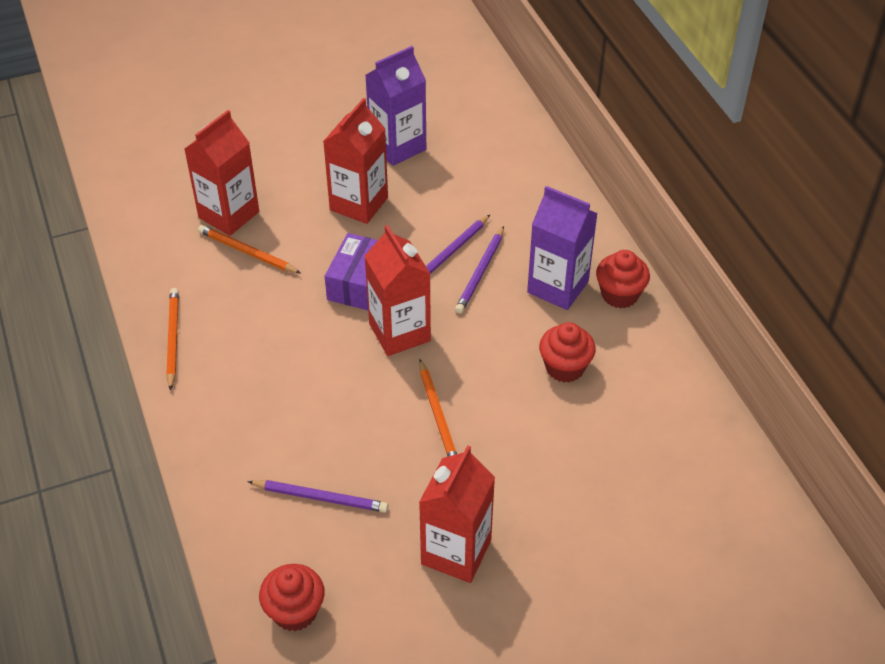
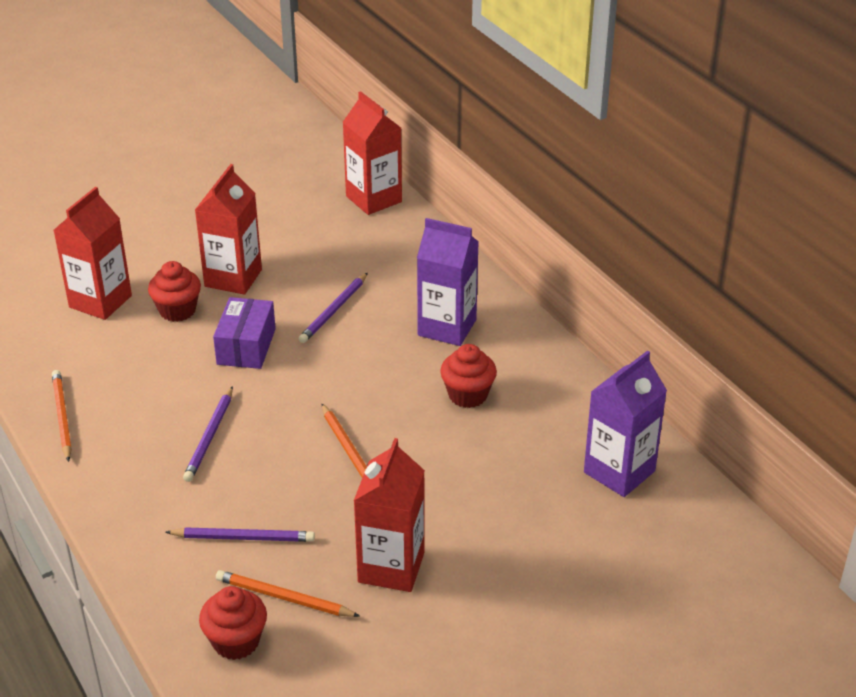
camera: 10 degrees left, 10 degrees down
orange pencil [198,225,301,273] -> orange pencil moved to [216,570,360,617]
red carton [364,225,431,356] -> red carton moved to [342,91,402,215]
purple carton [365,46,426,166] -> purple carton moved to [584,351,667,497]
purple pencil [455,226,504,313] -> purple pencil moved to [183,386,233,482]
red cupcake [596,250,650,309] -> red cupcake moved to [148,261,201,322]

